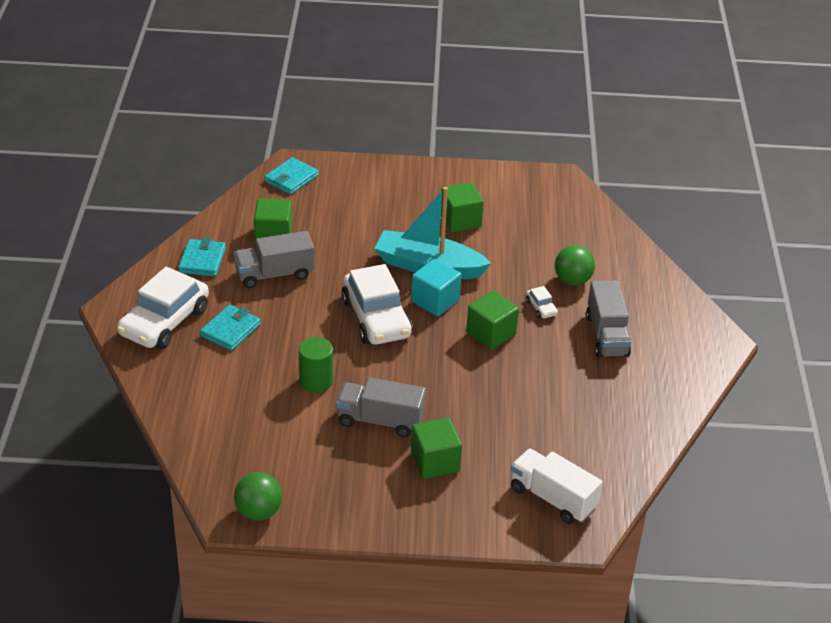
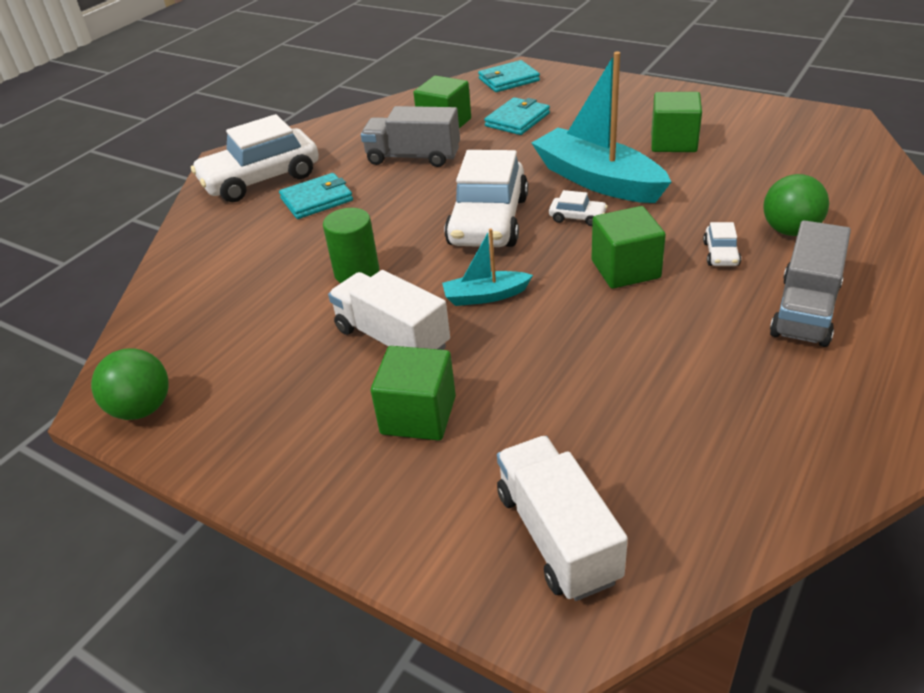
camera: 35 degrees right, 0 degrees up
turquoise wallet [178,238,226,277] -> turquoise wallet moved to [484,97,550,135]
grey truck [336,378,426,437] -> white truck [328,270,450,350]
turquoise cube [411,259,461,316] -> white car [549,190,608,226]
none -> turquoise boat [442,228,533,306]

